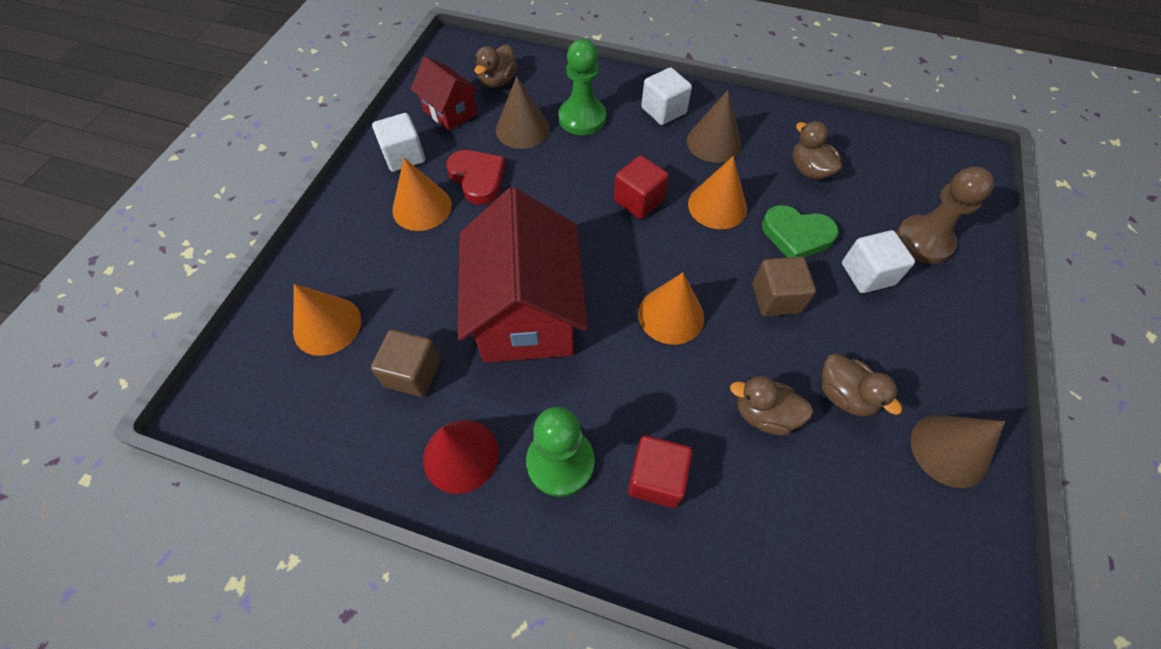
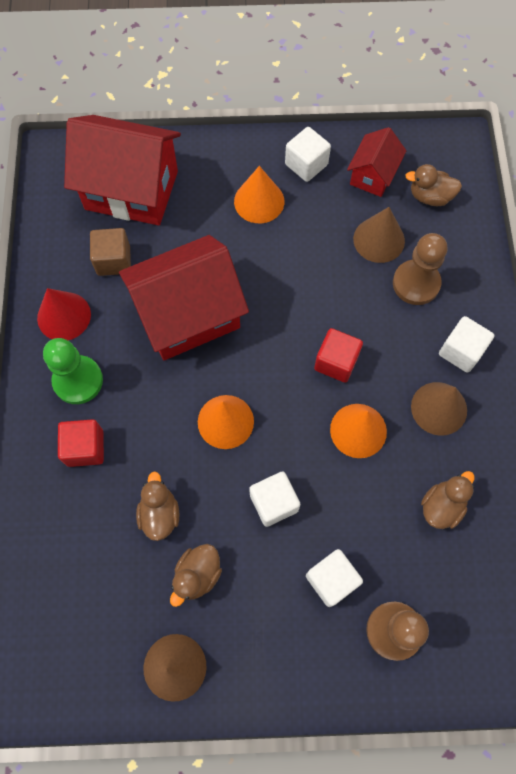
camera: 70 degrees right, 10 degrees up
orange cone [293,284,361,356] -> red house [64,115,181,226]
red heart [446,150,506,205] -> none
green pawn [559,39,606,135] -> brown pawn [393,233,447,305]
brown cube [752,256,816,317] -> white cube [249,471,300,527]
green heart [762,205,839,258] -> none

